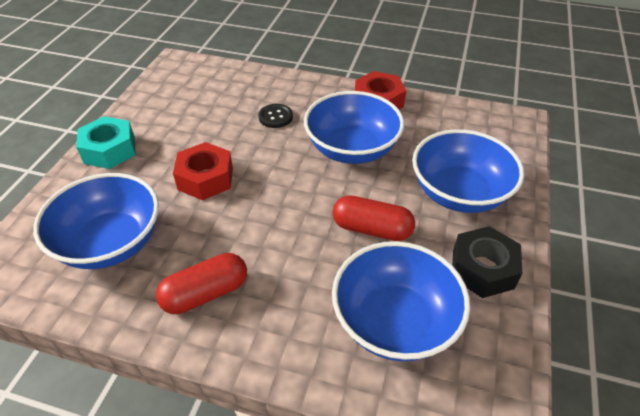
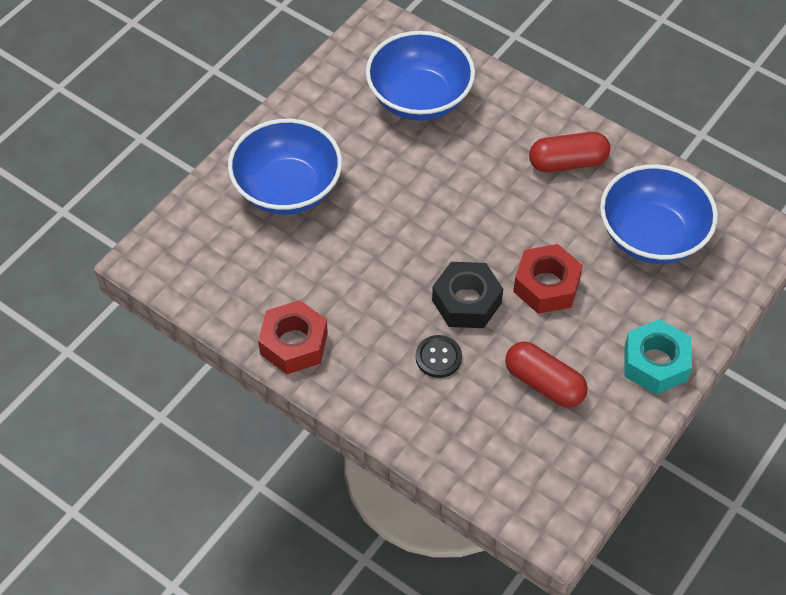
camera: 160 degrees left, 10 degrees up
blue bowl [304,91,404,164] -> none
red capsule [333,195,415,241] -> red capsule moved to [505,341,588,408]
black nut [452,226,522,298] -> black nut moved to [432,262,503,328]

